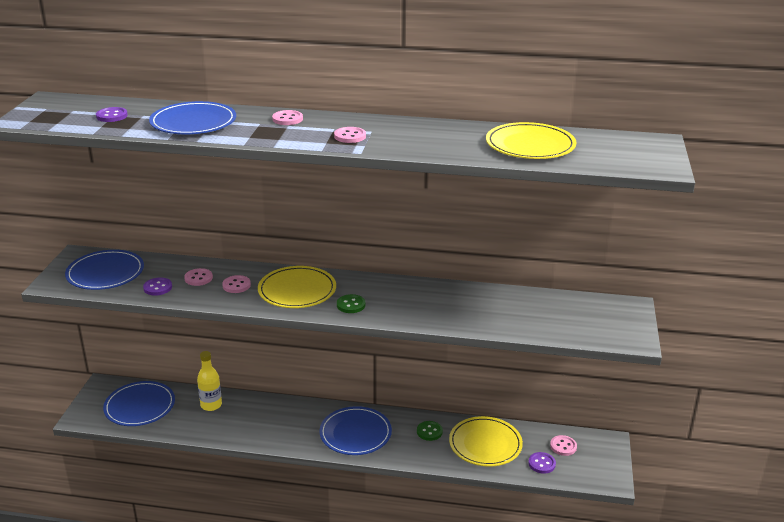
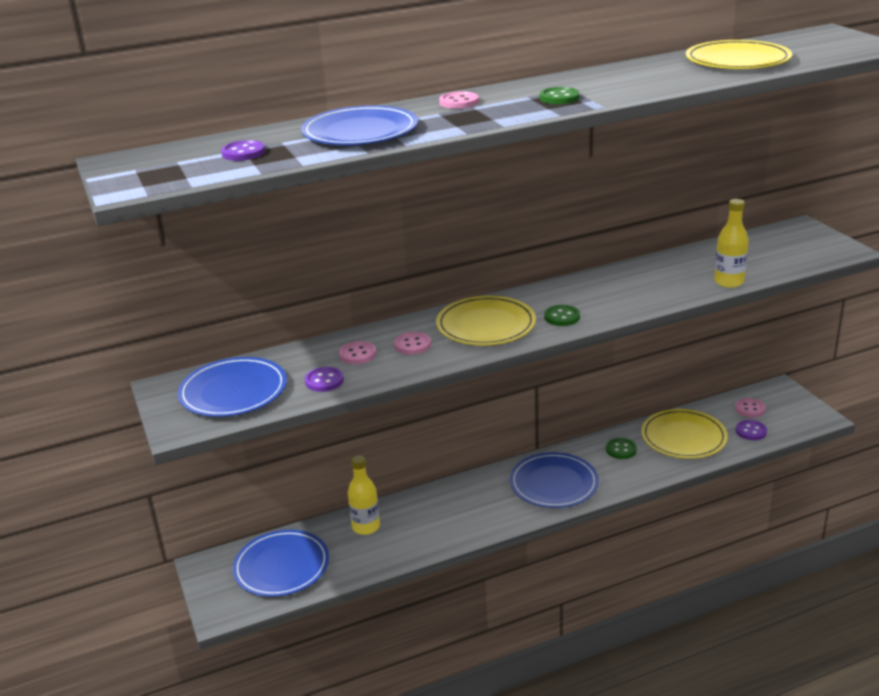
camera: 30 degrees left, 0 degrees up
pink button [334,127,366,143] -> green button [540,87,580,104]
none -> yellow bottle [714,199,749,288]

